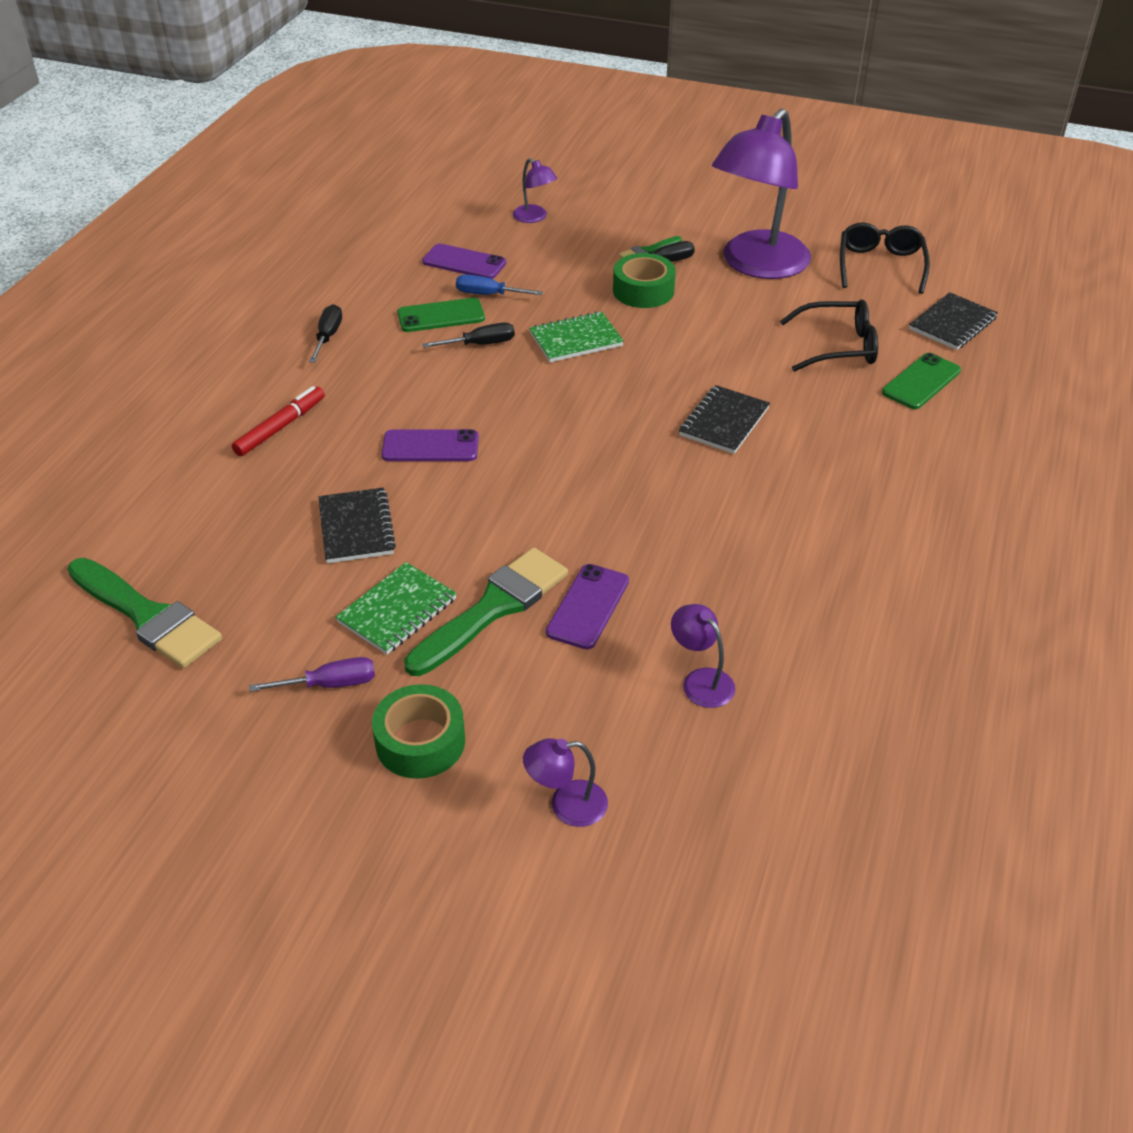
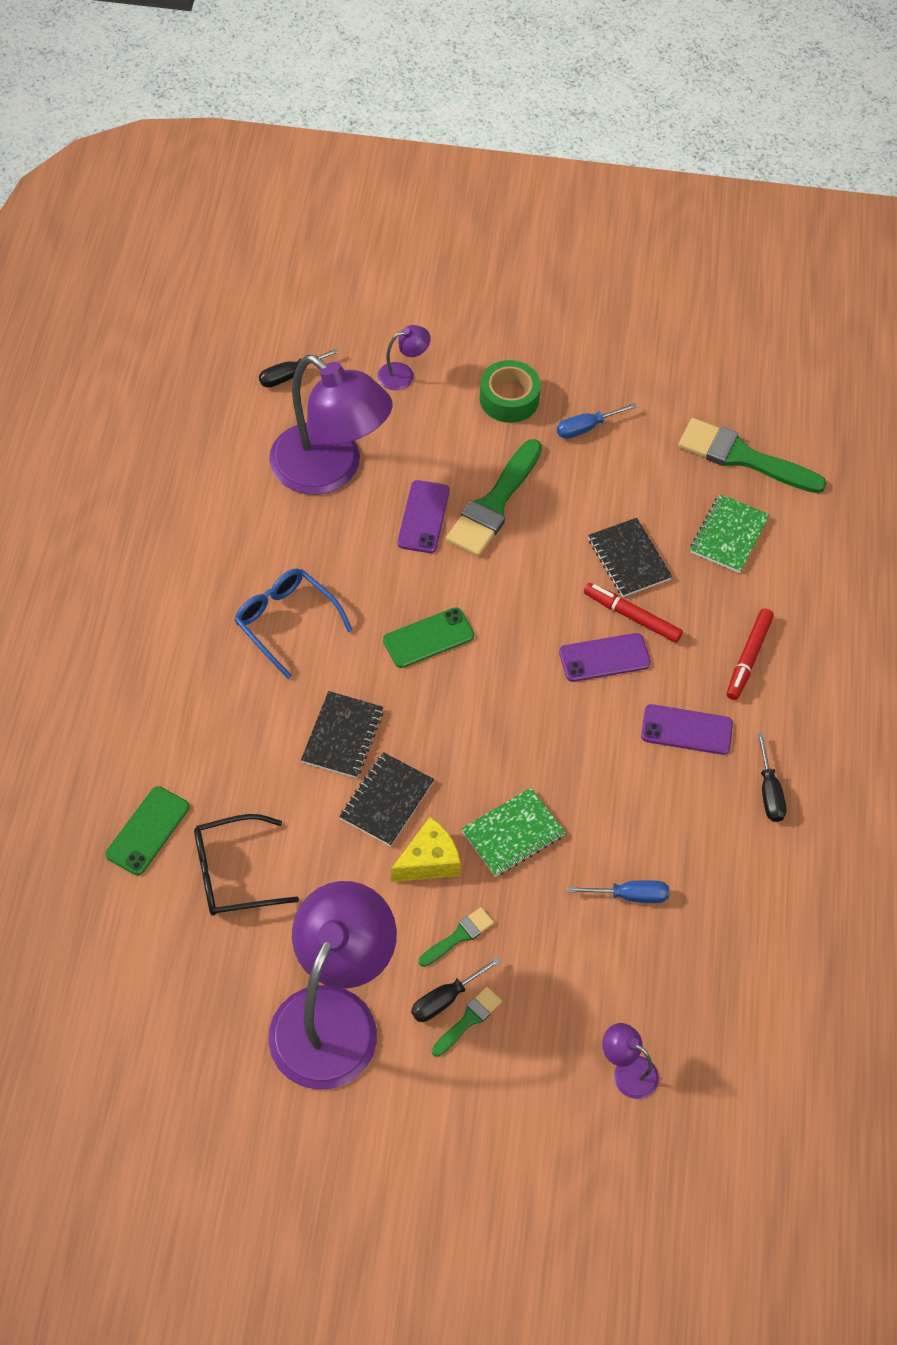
camera: 165 degrees right, 15 degrees up
purple screwdriver [249,657,375,692] -> blue screwdriver [557,403,637,439]
green notebook [335,562,457,655] -> green notebook moved to [690,494,770,573]
green phone [397,298,485,332] -> green phone moved to [383,607,474,668]
purple phone [422,244,506,279] -> purple phone moved to [641,704,733,755]
black screwdriver [422,322,515,348] -> black screwdriver moved to [259,349,339,388]
green tape [613,253,676,308] -> green brush [419,907,494,967]
purple lamp [671,604,735,708] -> purple lamp [269,355,393,495], size x2.44
black glasses [840,223,930,294] -> none
black notebook [909,292,998,350] -> black notebook moved to [339,752,434,846]
none -> blue glasses [234,568,352,679]
none -> yellow cheese [391,817,461,882]
none -> red marker [584,583,683,643]

